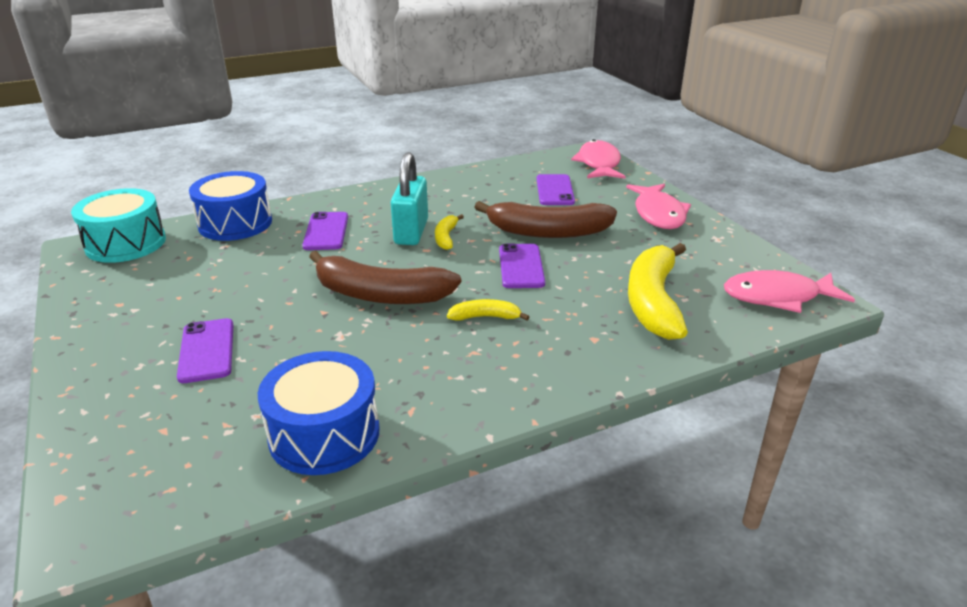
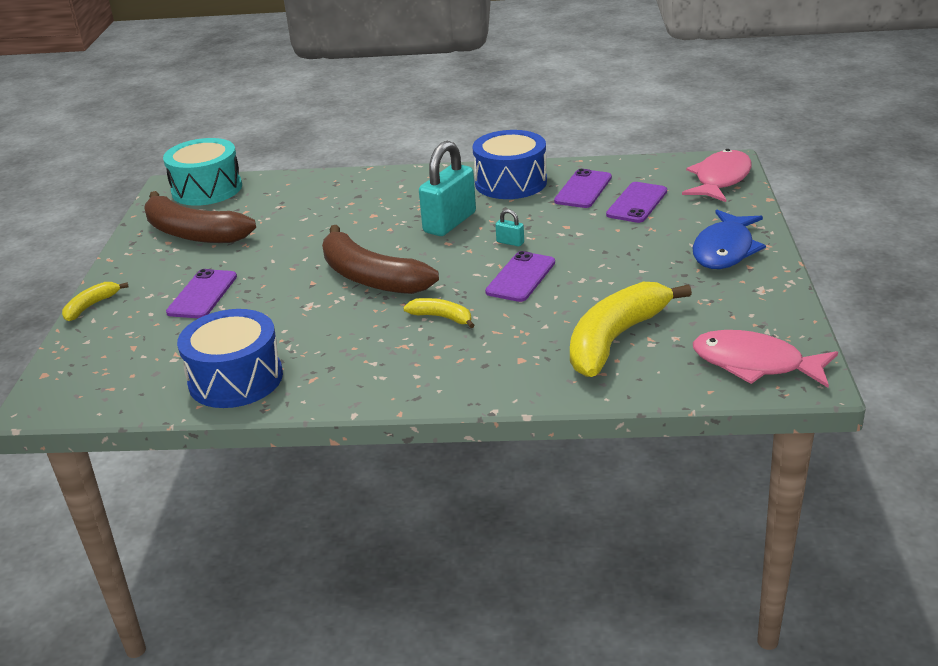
camera: 30 degrees right, 0 degrees up
blue drum [189,171,272,241] -> blue drum moved to [472,130,547,199]
purple phone [302,212,348,250] -> purple phone moved to [554,169,612,208]
yellow banana [435,214,464,250] -> yellow banana moved to [62,282,129,321]
brown banana [475,201,617,238] -> brown banana moved to [144,191,256,243]
pink fish [626,184,691,229] -> blue fish [693,210,766,269]
none -> turquoise padlock [495,209,524,247]

